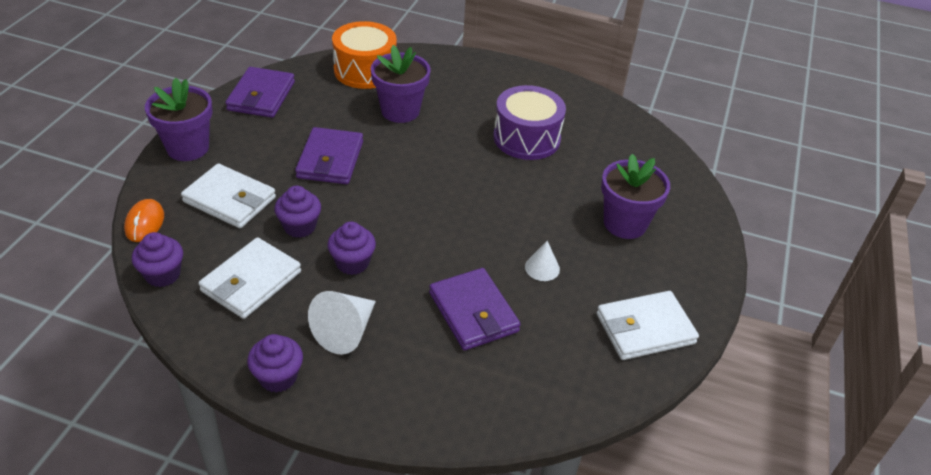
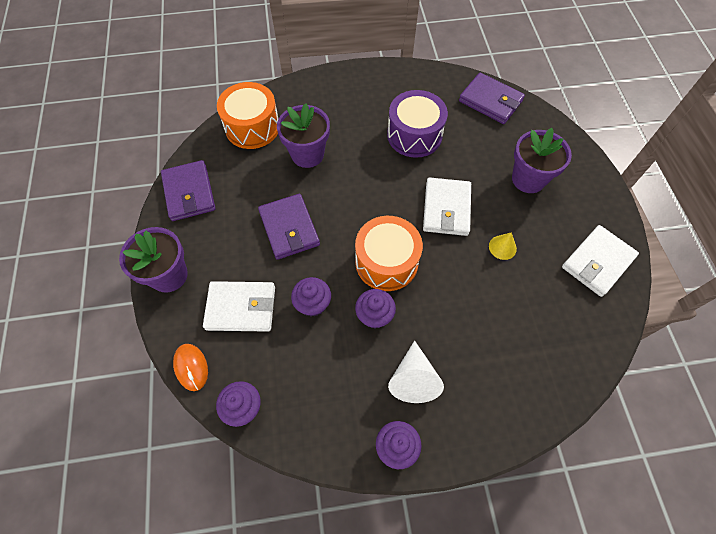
camera: 25 degrees left, 20 degrees up
white wallet [198,237,301,319] -> white wallet moved to [423,177,471,236]
purple wallet [429,268,521,351] -> purple wallet moved to [459,73,525,124]
white cone [525,241,560,281] -> yellow cone [489,232,517,260]
none -> orange drum [355,216,423,291]

